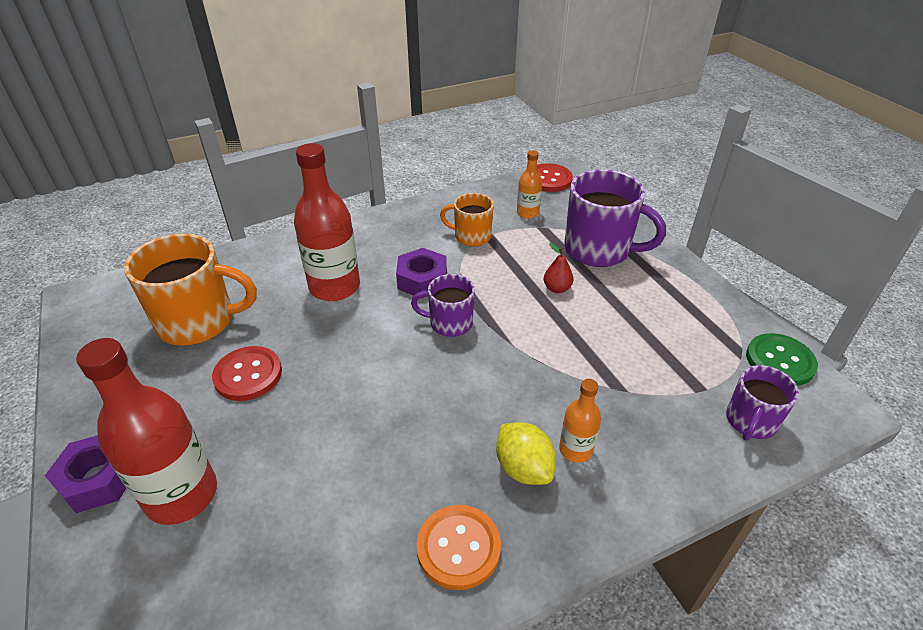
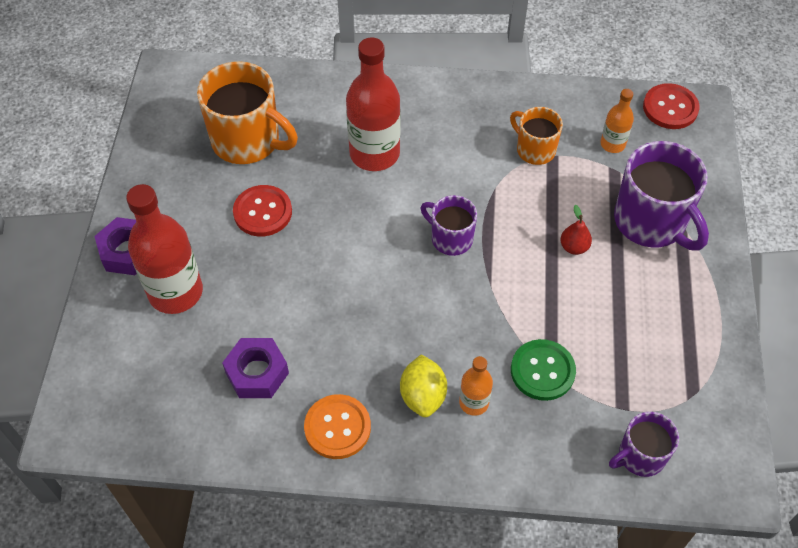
camera: 30 degrees right, 15 degrees up
purple nut [396,248,447,299] -> purple nut moved to [222,338,289,398]
green button [746,333,818,386] -> green button moved to [511,339,576,401]

